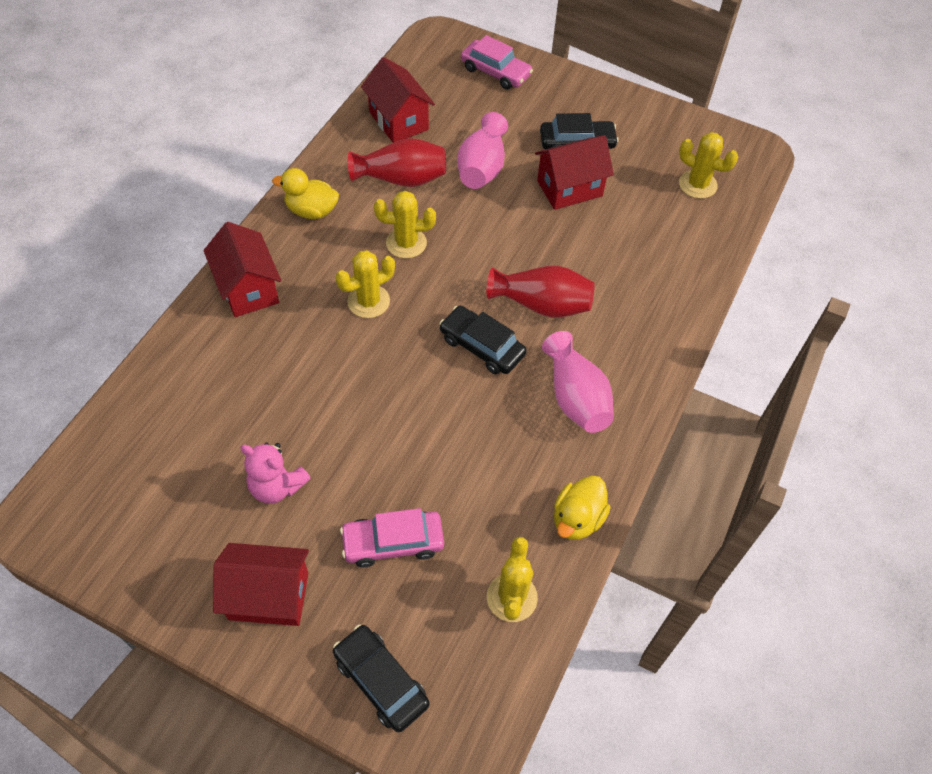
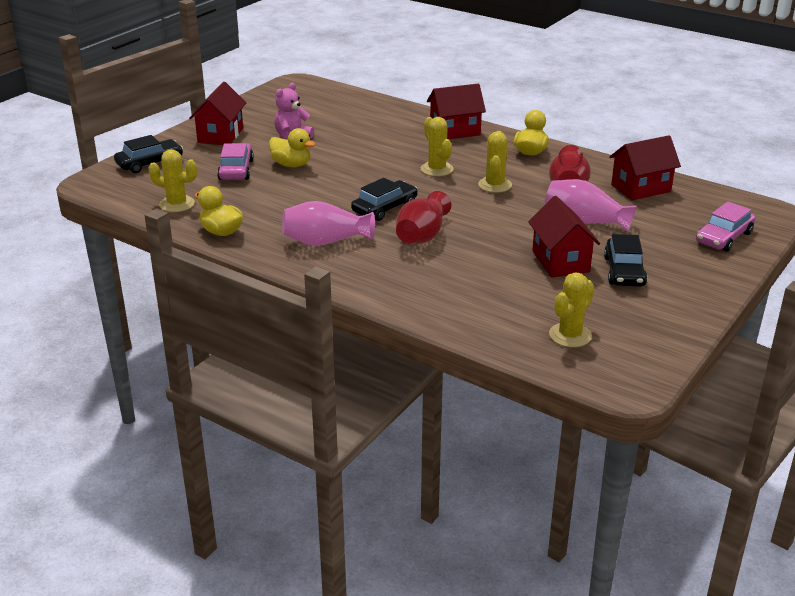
camera: 100 degrees right, 25 degrees down
none -> yellow duck [269,128,315,167]

